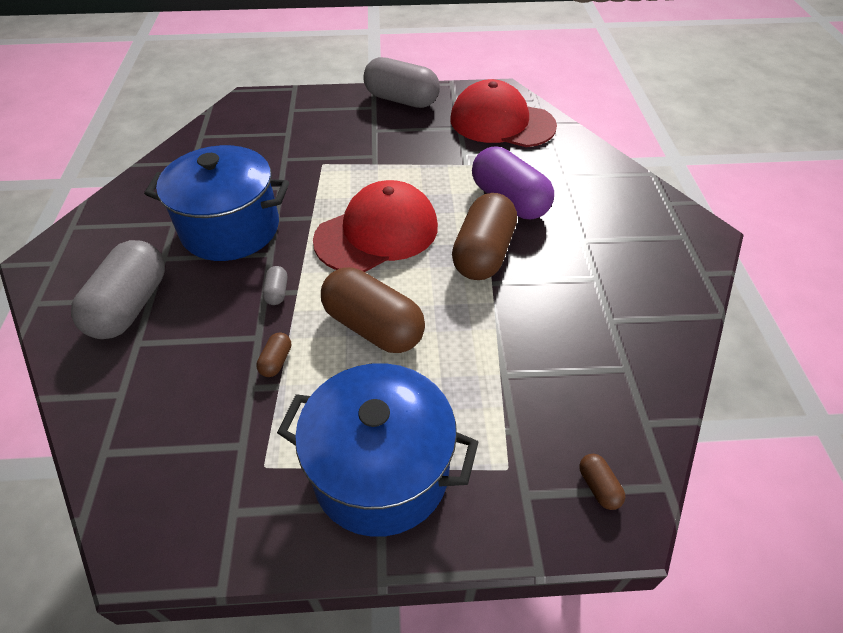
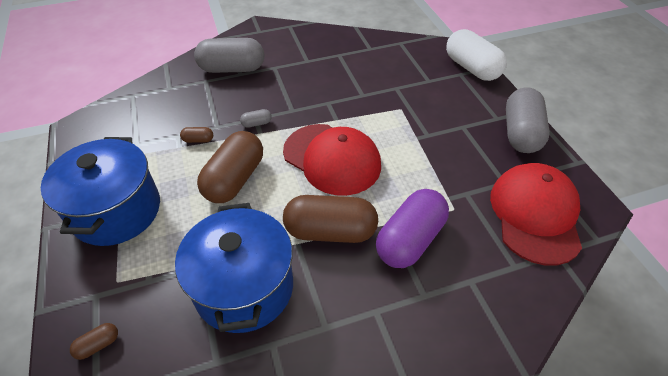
camera: 75 degrees right, 0 degrees up
blue pot [144,145,289,261] -> blue pot moved to [175,203,293,333]
none -> white capsule [446,29,507,81]

